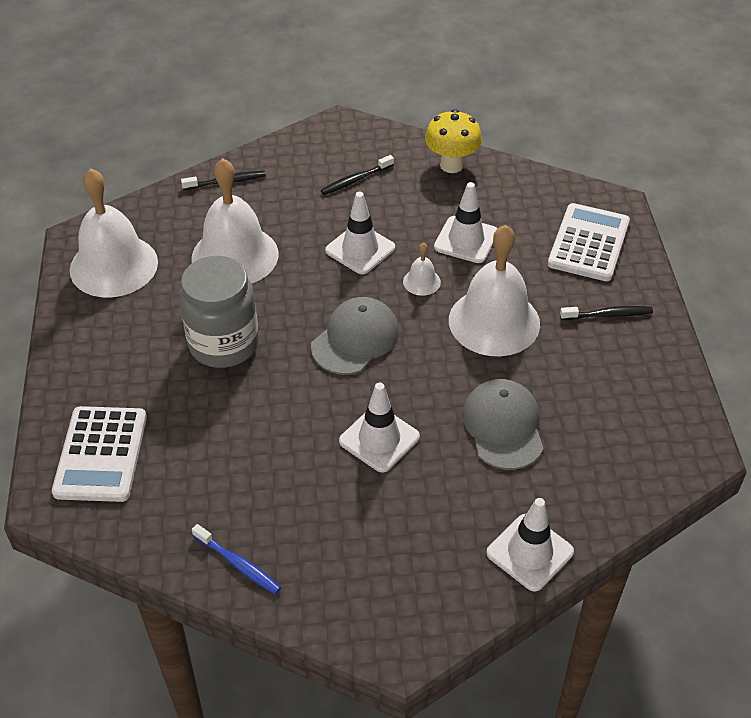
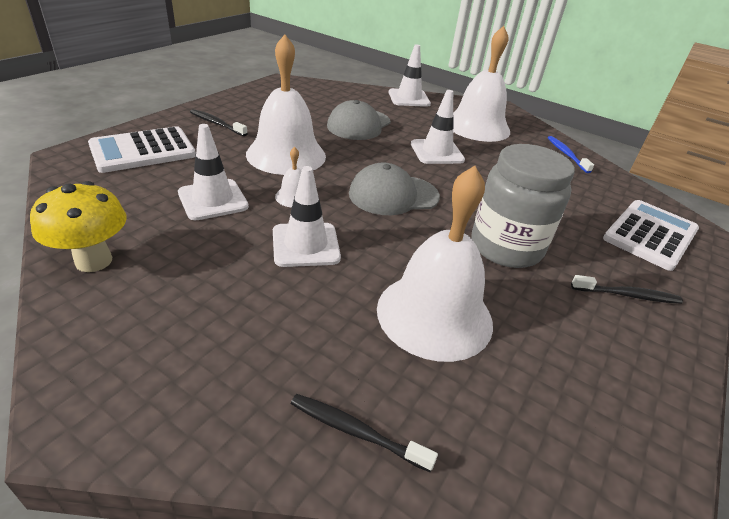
camera: 145 degrees left, 10 degrees down
white bell [70,168,158,297] -> white bell moved to [453,26,510,142]
black toothbrush [321,155,394,195] -> black toothbrush moved to [571,275,683,304]

